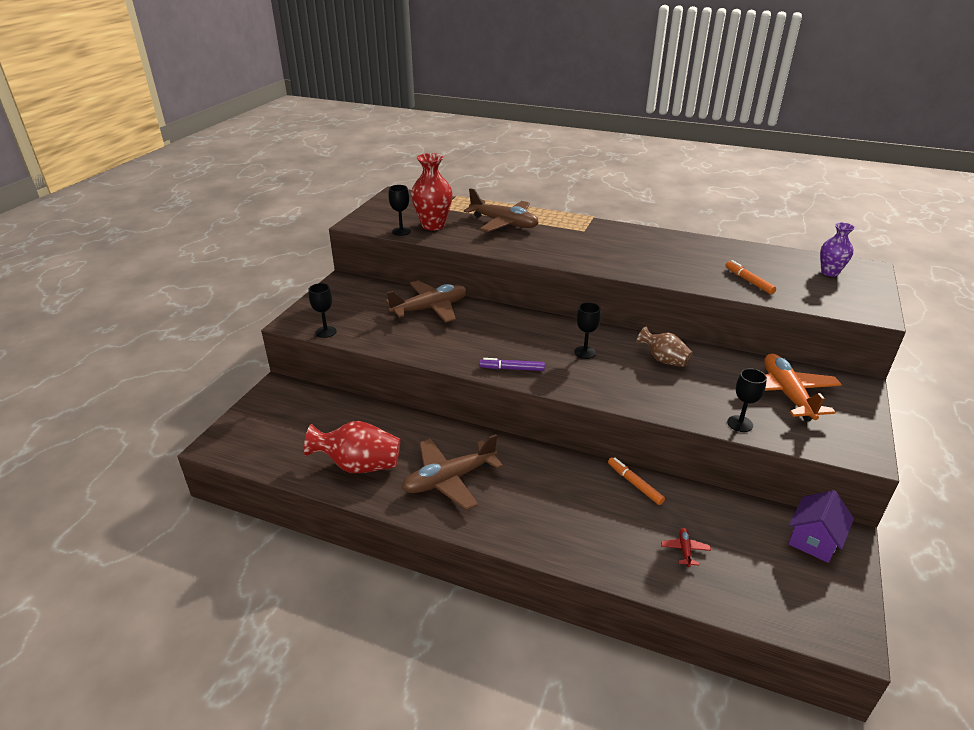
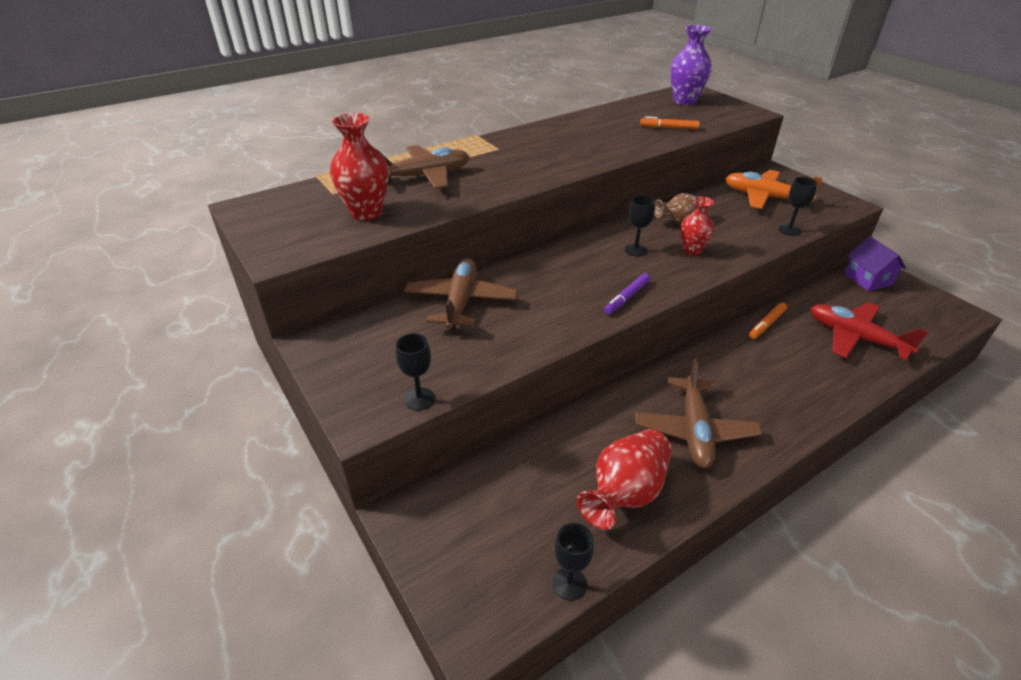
camera: 55 degrees left, 5 degrees up
black goblet [388,185,411,236] -> black goblet moved to [552,523,594,600]
orange marker [608,457,665,505] -> orange marker turned 45 degrees counterclockwise [749,302,787,339]
red plane [661,528,711,567] -> red plane [810,302,928,360], size x2.44
purple vase [820,222,855,276] -> purple vase [670,25,712,105], size x1.57
none -> red vase [680,196,714,255]

